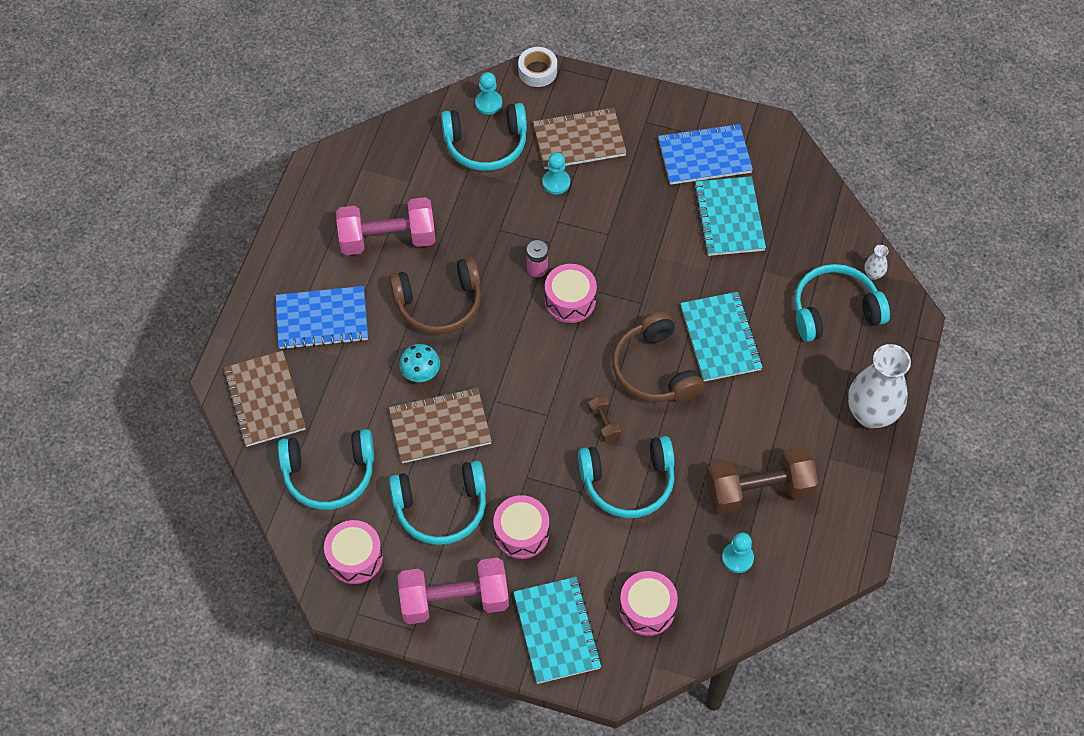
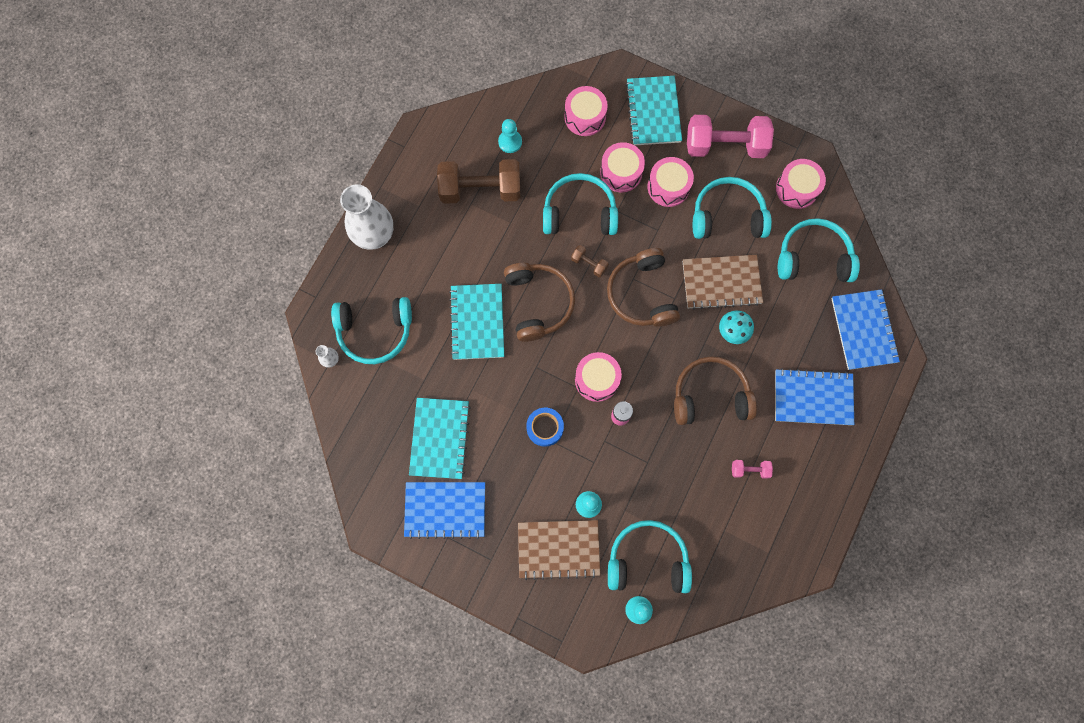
camera: 170 degrees left, 15 degrees up
brown notebook [223,351,306,447] -> blue notebook [831,289,900,370]
pink dumbbell [336,197,436,255] -> pink dumbbell [732,460,773,479], size x0.44
white tape [518,47,557,87] -> none
brown dumbbell [588,396,621,442] -> brown dumbbell turned 45 degrees counterclockwise [571,245,608,277]
none -> blue tape [526,408,564,447]
none -> pink drum [600,142,645,192]
none -> brown headphones [607,248,680,327]

